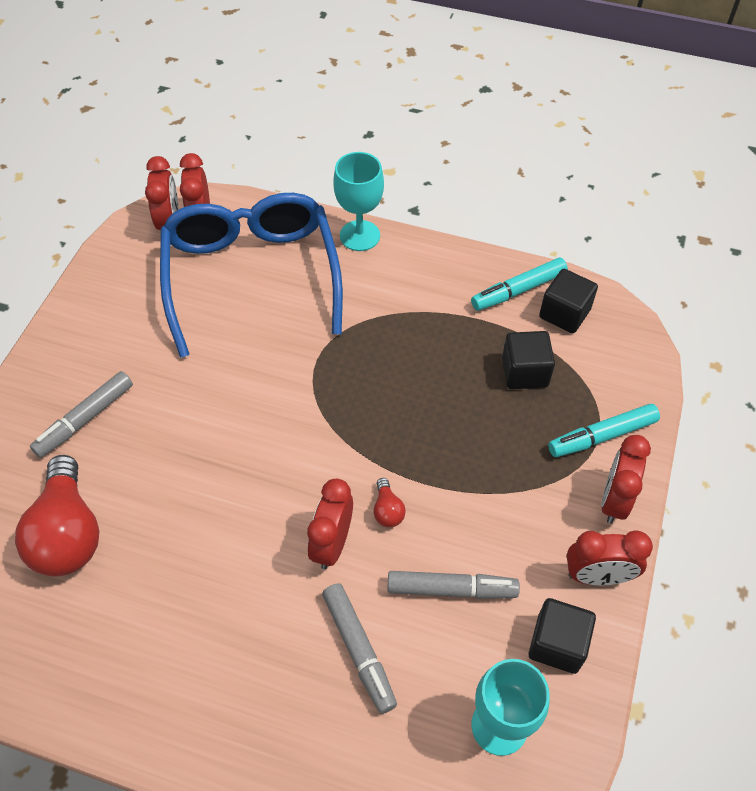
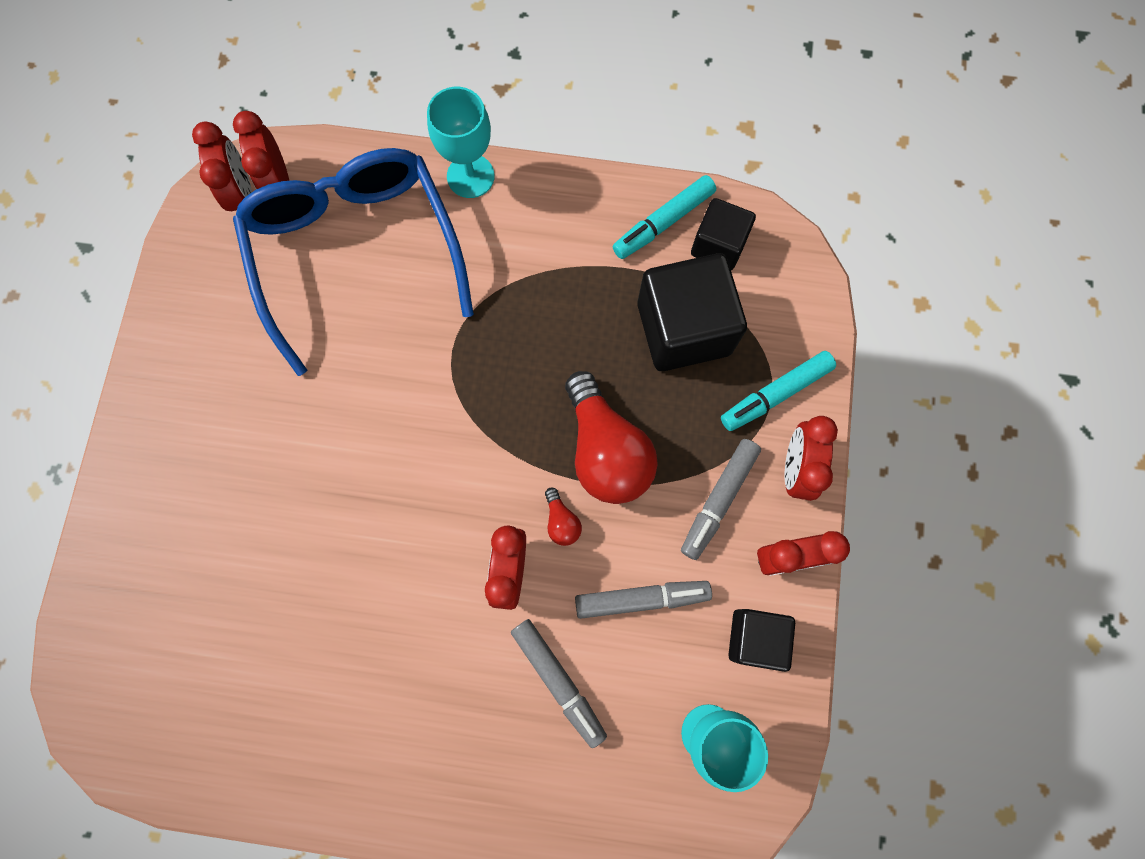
camera: 10 degrees left, 20 degrees up
red light bulb [15,455,99,576] -> red light bulb moved to [565,371,658,504]
grey marker [30,371,133,458] -> grey marker moved to [681,439,761,560]
black cube [502,331,555,389] -> black cube [637,253,747,371], size x1.71

